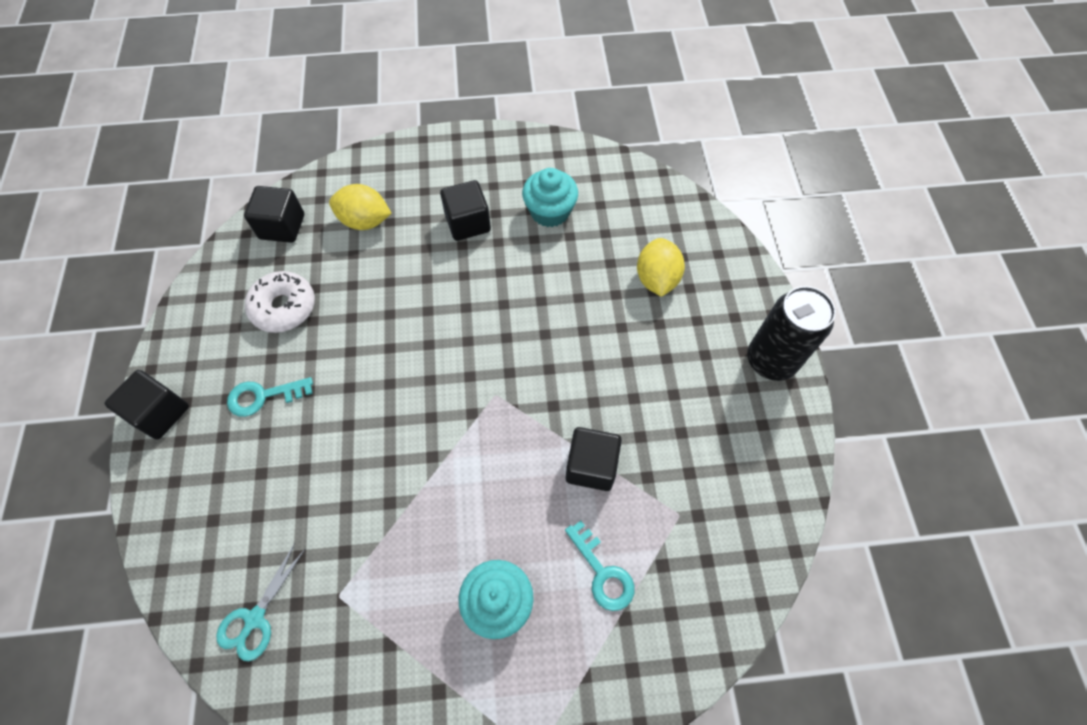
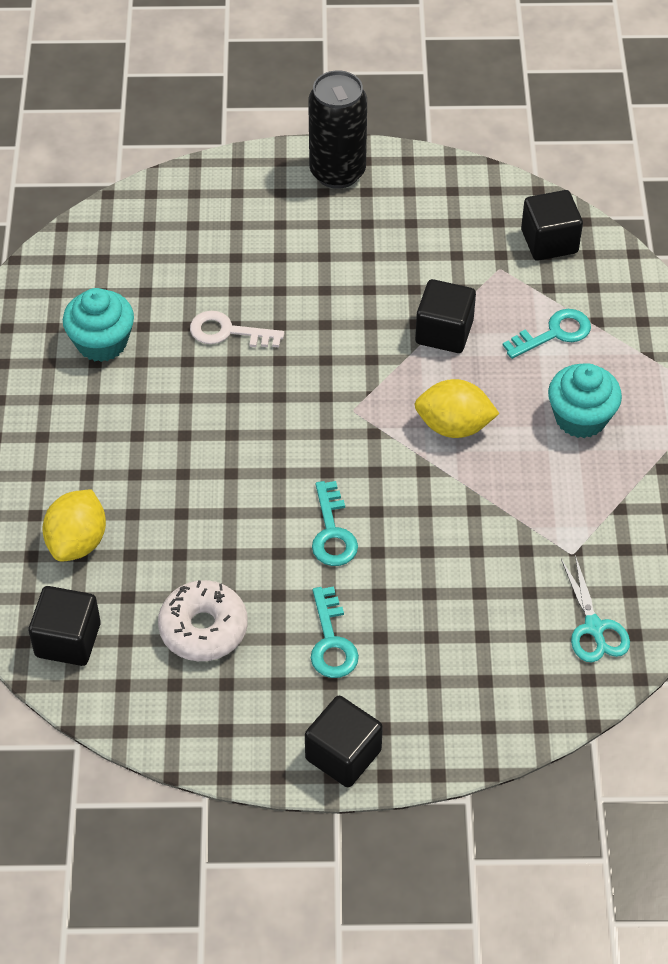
camera: 85 degrees left, 10 degrees down
turquoise scissors [216,543,305,661] -> turquoise scissors turned 45 degrees clockwise [561,555,630,662]
black cube [440,180,491,241] -> black cube moved to [521,190,583,261]
yellow lemon [637,238,685,297] -> yellow lemon moved to [415,379,500,438]
none -> white key [190,311,284,348]
none -> turquoise key [312,481,358,566]

